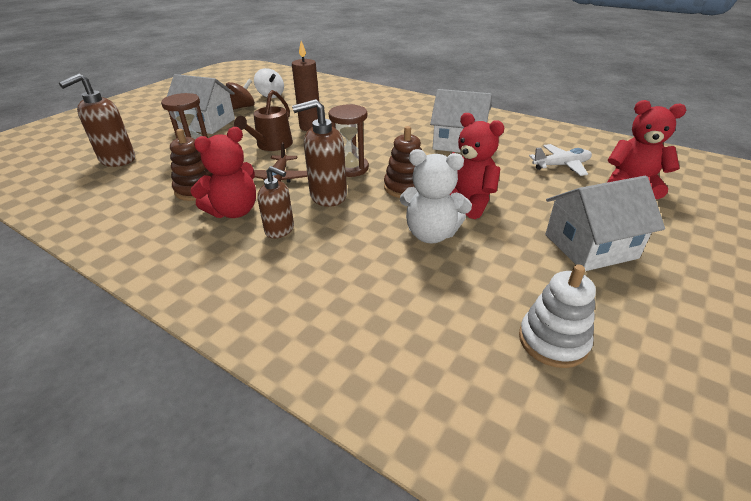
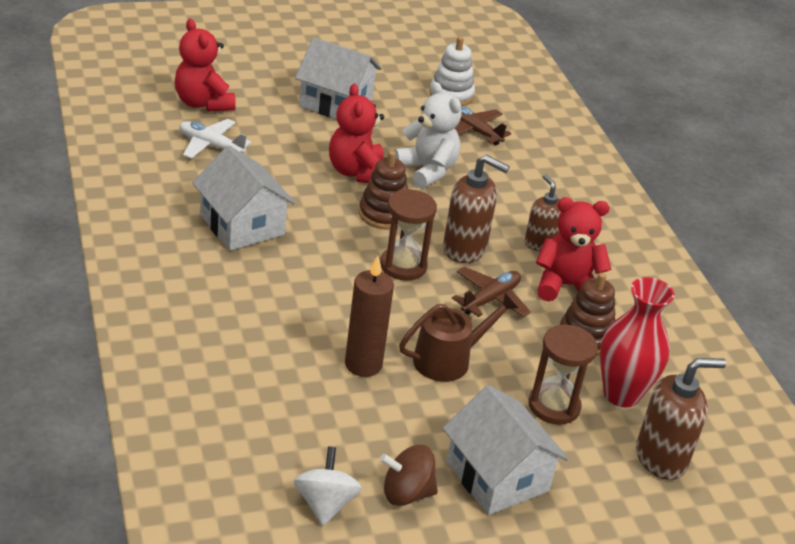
camera: 145 degrees left, 0 degrees up
none -> brown plane [455,106,511,145]
none -> red vase [600,277,675,408]

